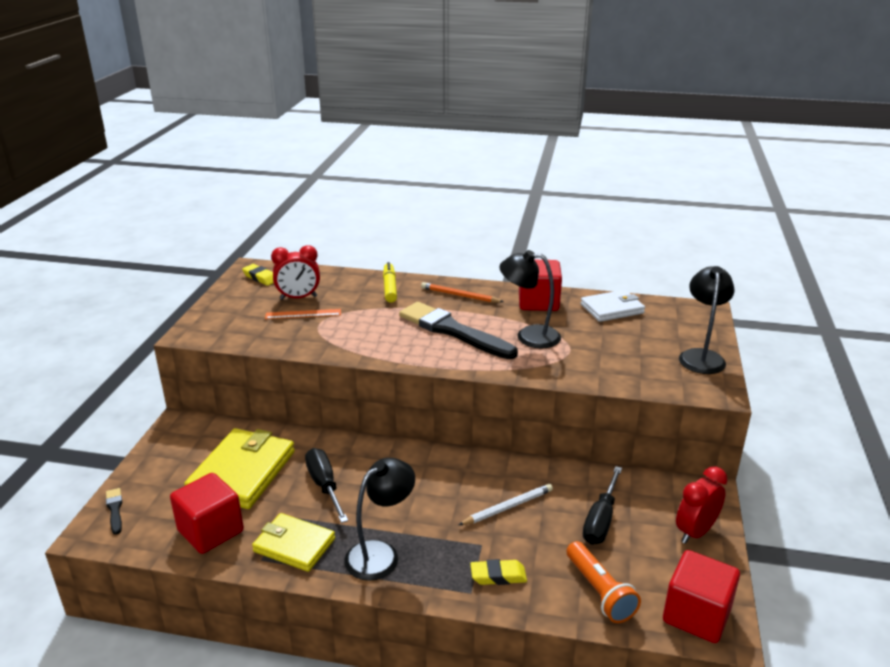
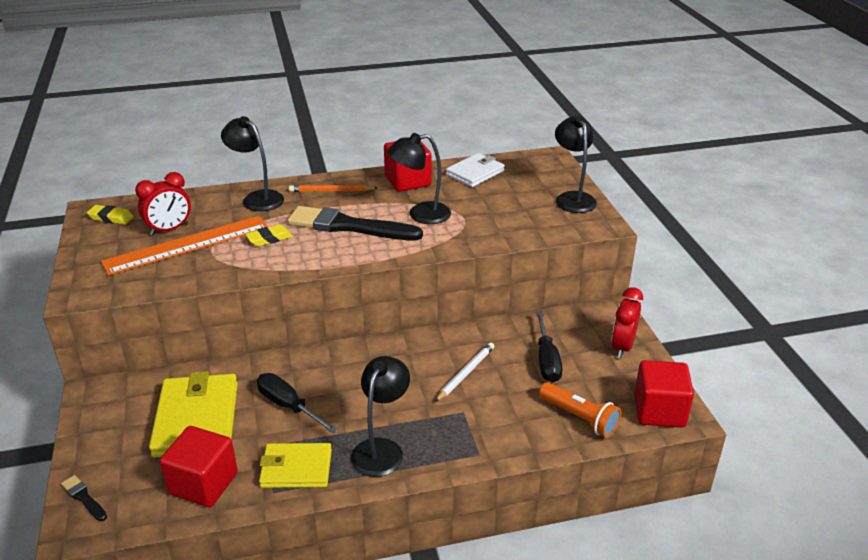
camera: 25 degrees left, 5 degrees up
orange ruler [265,309,341,319] -> orange ruler [101,216,268,276], size x2.06
yellow marker [383,262,397,303] -> black lamp [221,116,284,211]
yellow eraser [470,559,527,585] -> yellow eraser moved to [245,224,293,247]

